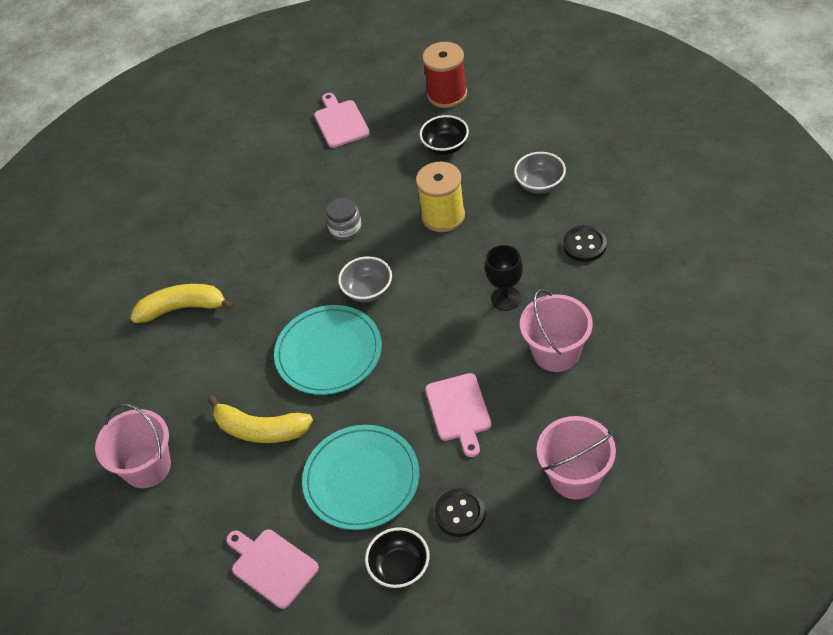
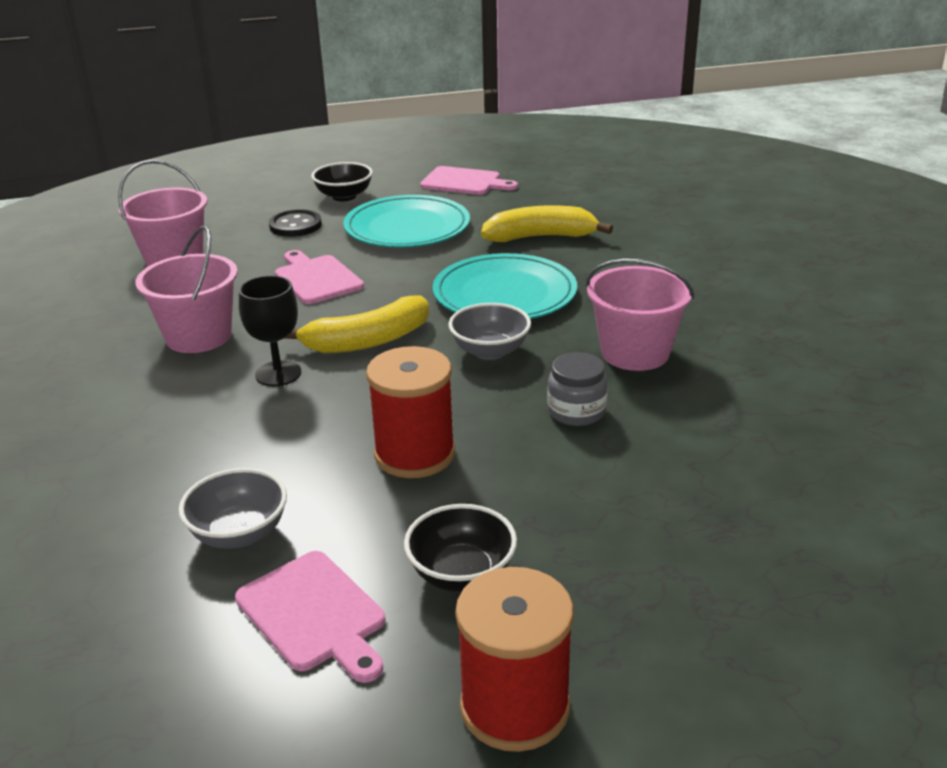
camera: 155 degrees right, 20 degrees down
pink bucket [95,403,171,488] -> pink bucket moved to [586,259,695,371]
yellow banana [131,284,235,323] -> yellow banana moved to [285,295,429,353]
pink cutting board [314,93,370,148] -> pink cutting board moved to [235,551,385,683]
yellow spool [416,162,465,232] -> red spool [366,346,455,478]
black button [563,225,607,262] -> none

